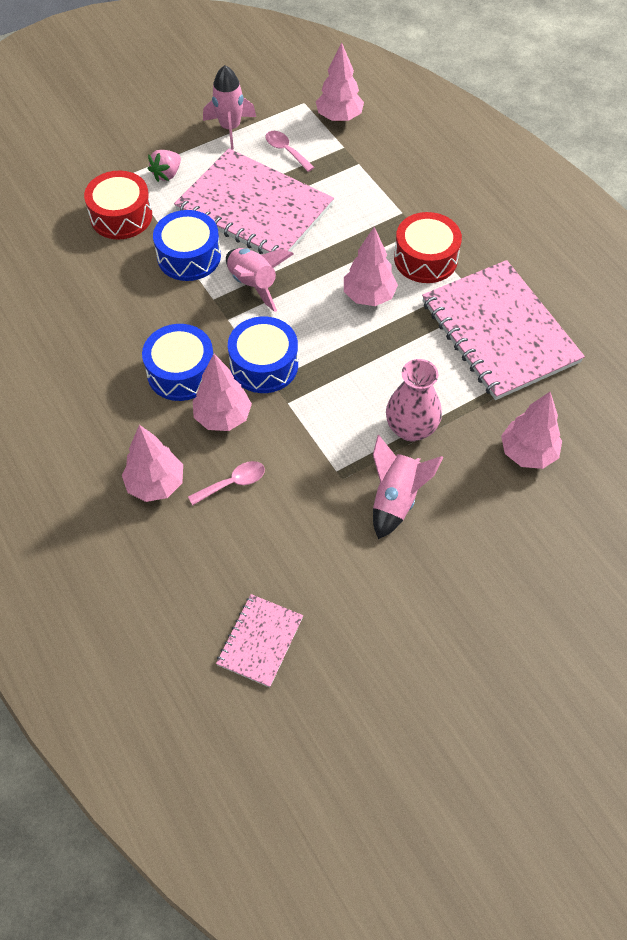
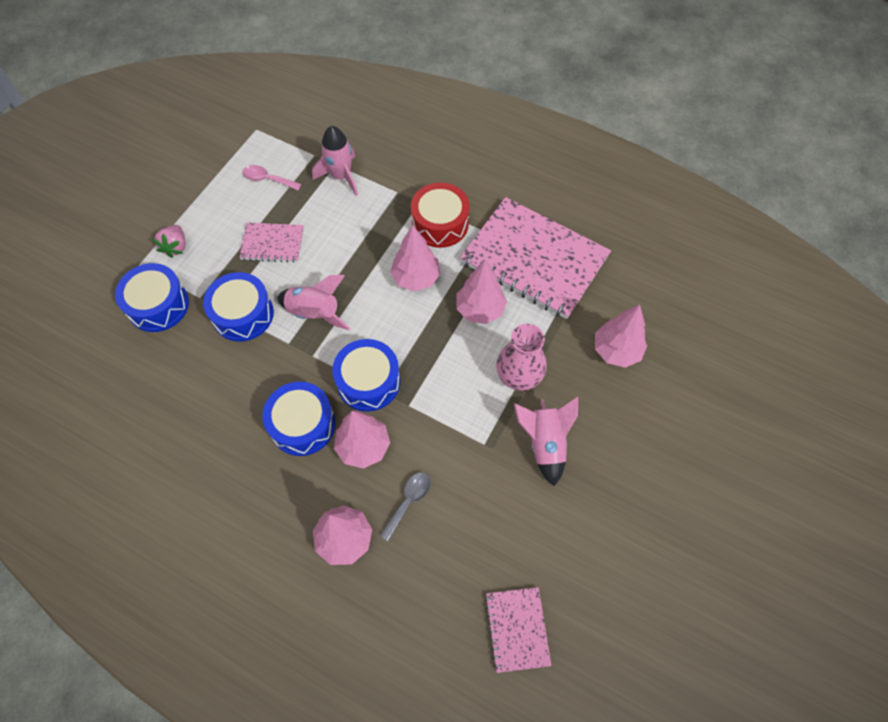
camera: 30 degrees left, 5 degrees up
red drum [84,171,152,239] -> blue drum [115,263,189,332]
pink notebook [174,149,334,254] -> pink notebook [239,222,304,263], size x0.48
pink spoon [188,461,265,505] -> grey spoon [379,472,431,541]
pink rocket [203,65,256,150] -> pink rocket moved to [312,126,358,196]
pink tree [316,42,364,122] -> pink tree moved to [457,260,507,324]

